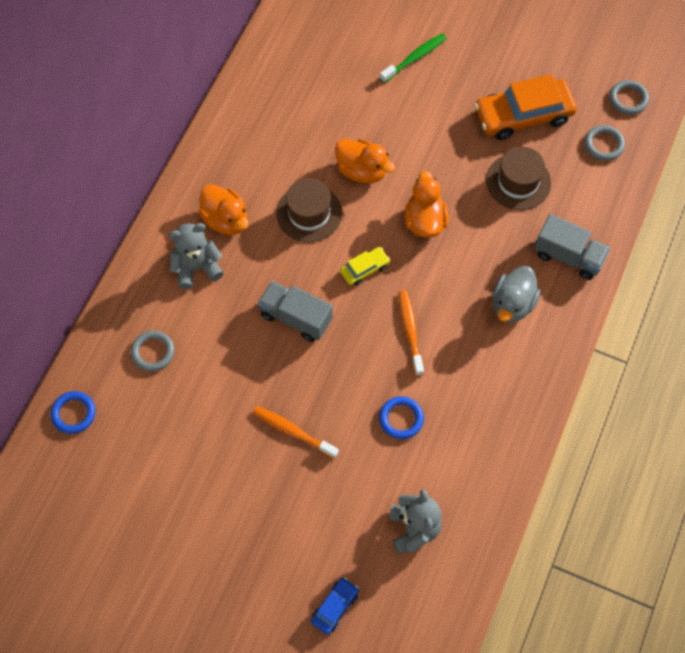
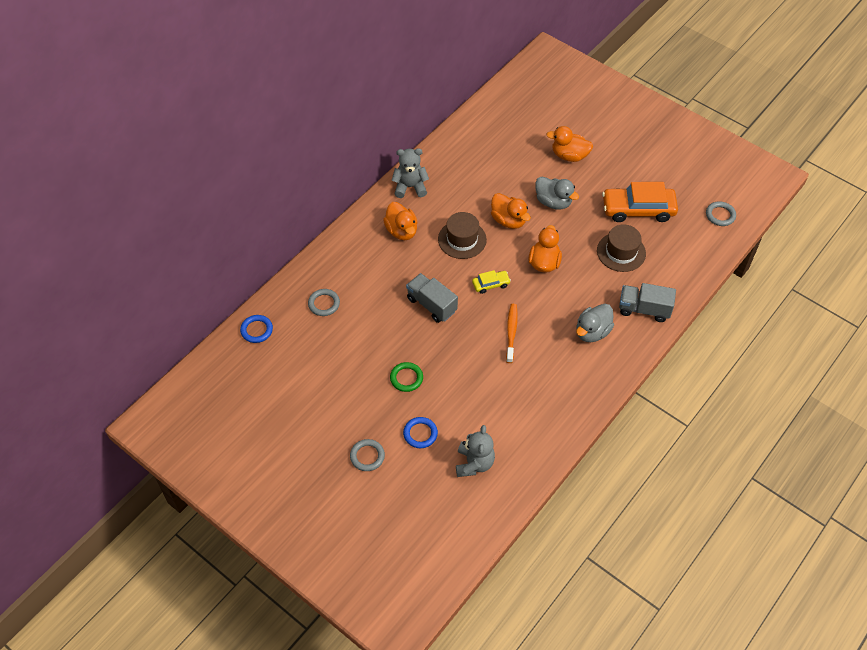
camera: 15 degrees right, 10 degrees down
grey teddy bear [169,223,224,289] -> grey teddy bear moved to [391,148,429,198]
orange toothbrush [253,406,339,459] -> green ring [390,362,423,392]
blue car [311,577,359,634] -> none
blue ring [379,396,424,439] -> blue ring moved to [403,417,438,448]
green toothbrush [380,33,446,83] -> orange duck [546,126,593,162]
grey truck [534,214,610,280] -> grey truck turned 150 degrees clockwise [619,283,676,322]
grey ring [585,125,625,161] -> grey ring moved to [350,439,385,471]
none -> grey duck [535,176,579,210]

